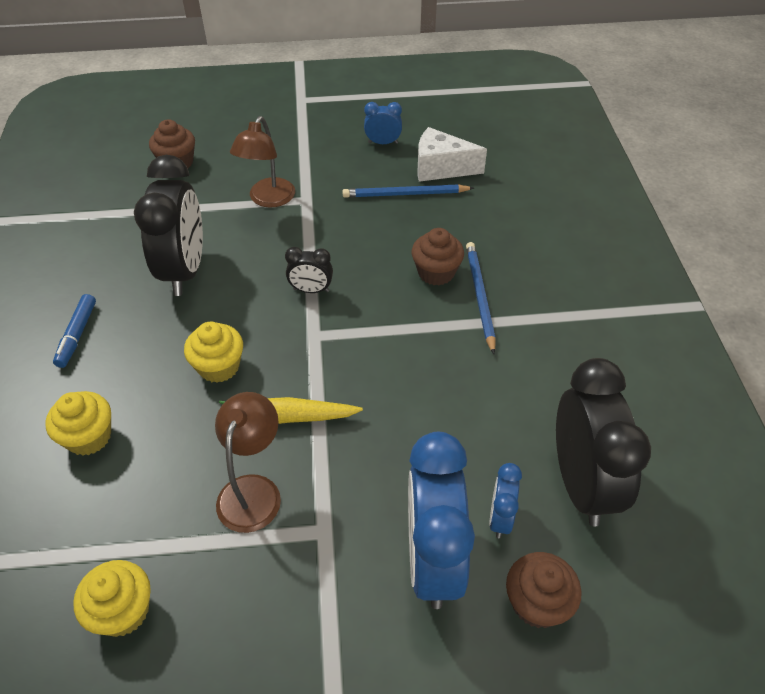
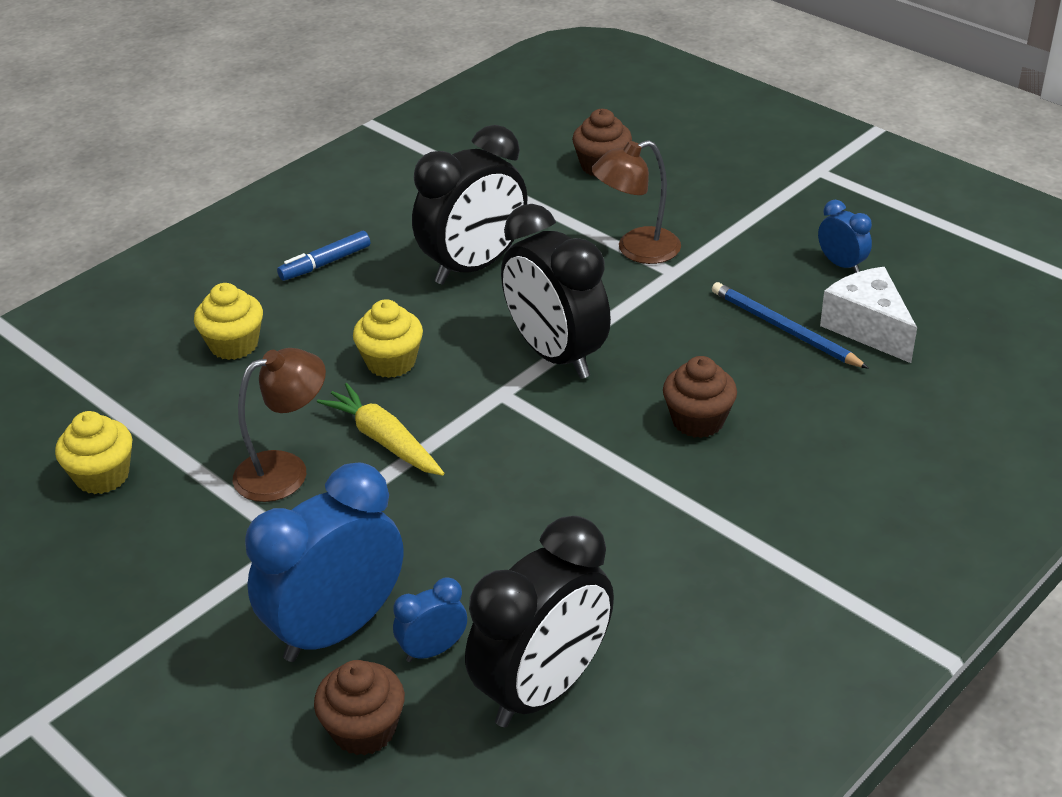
camera: 50 degrees right, 10 degrees down
black clock [285,247,333,293] -> black clock [501,204,611,379], size x2.16
blue pencil [466,242,496,354] -> none

